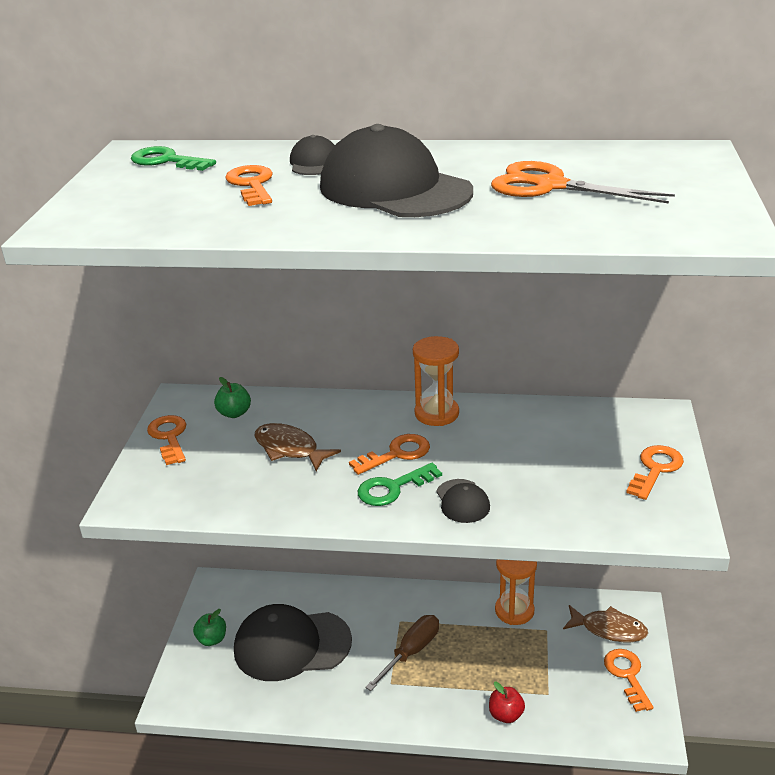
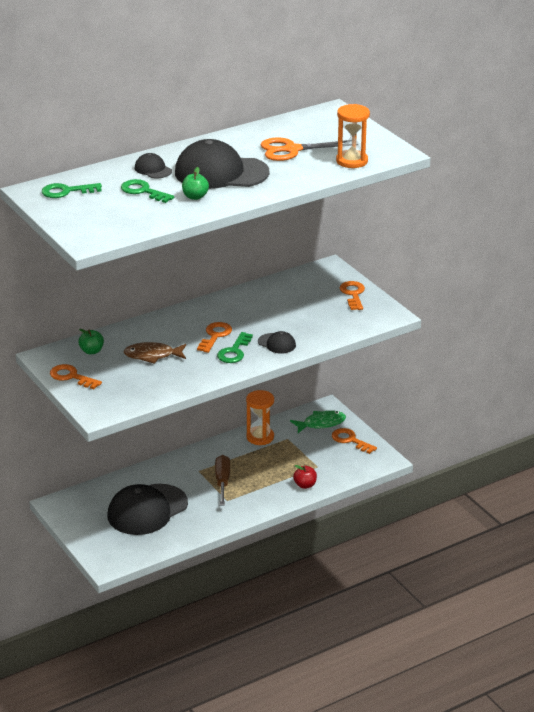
camera: 40 degrees left, 0 degrees up
green apple [193,609,226,646] -> green apple moved to [182,167,209,200]
orange key [225,165,273,206] -> green key [121,179,174,203]
orange hourglass [413,336,459,426] -> orange hourglass moved to [336,104,370,168]
brown fish [563,605,648,642] -> green fish [290,411,346,433]

